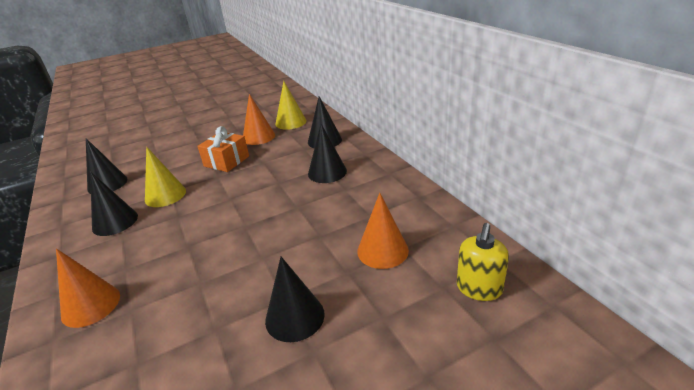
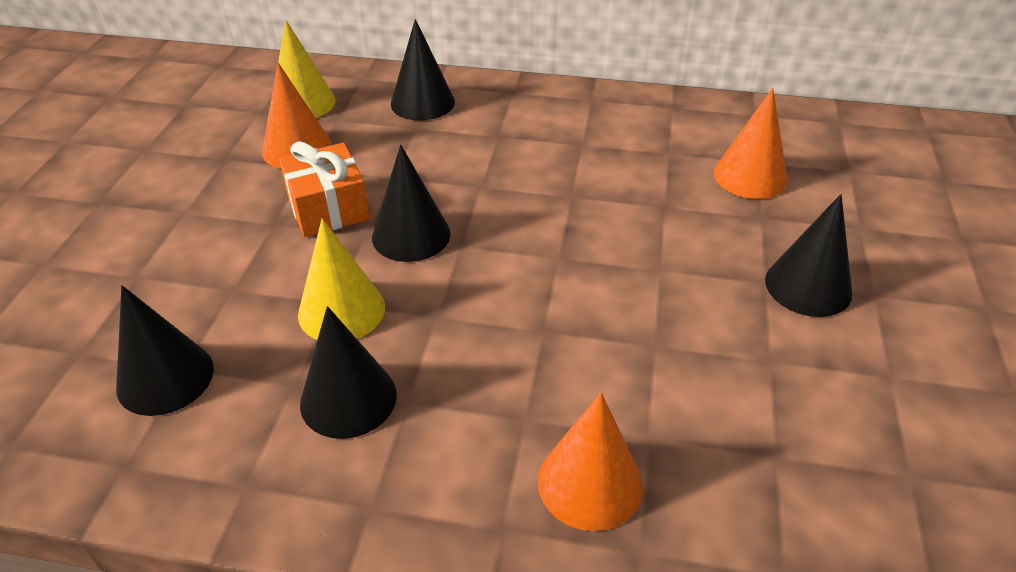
camera: 55 degrees left, 10 degrees up
black cone [308,124,347,183] -> black cone moved to [372,145,451,262]
yellow soap dispenser [457,223,509,301] -> none

